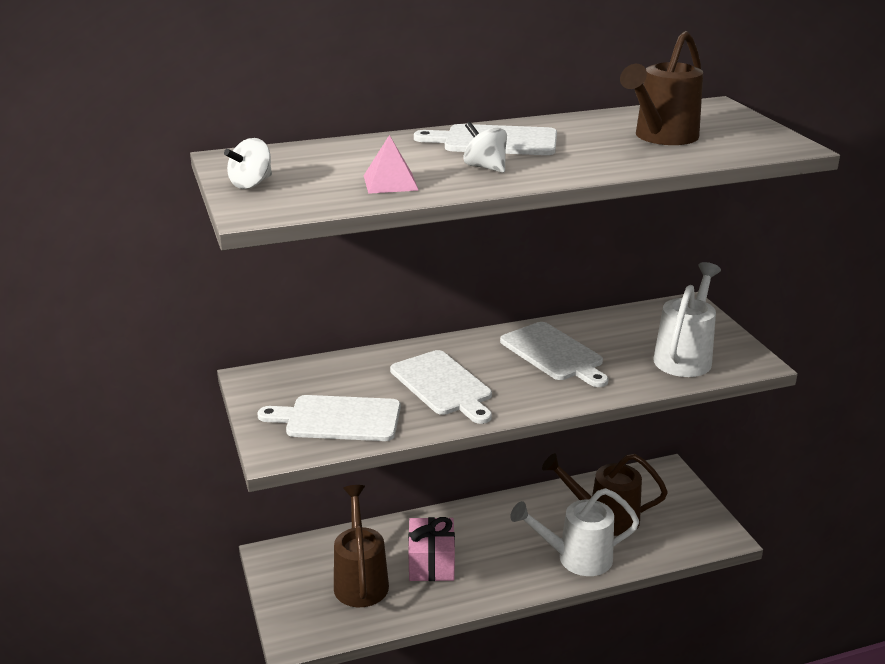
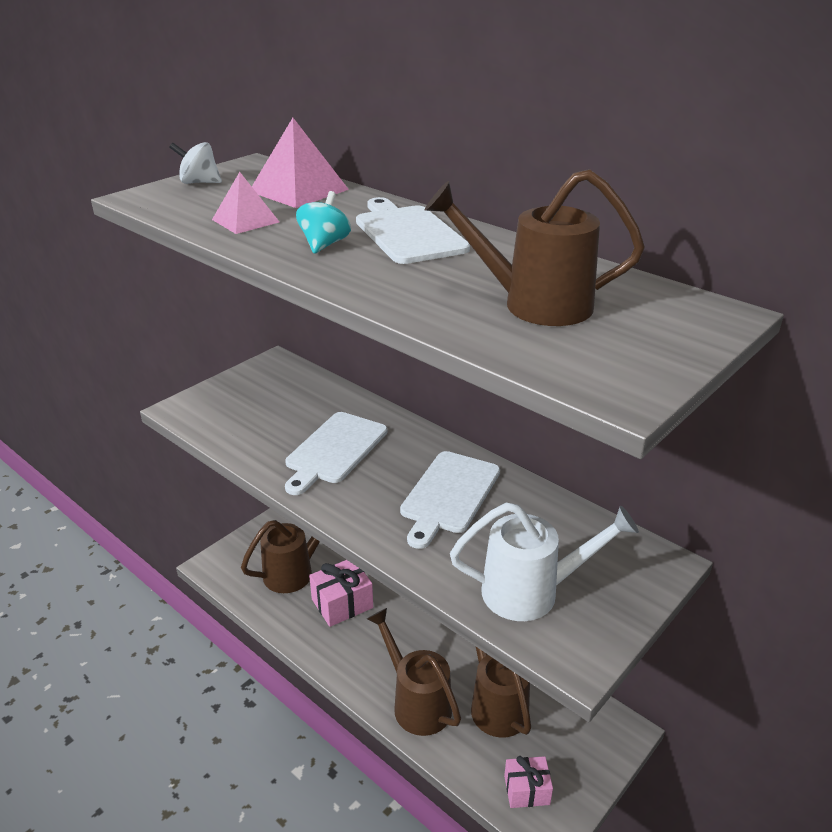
camera: 60 degrees right, 5 degrees up
white cutting board [258,395,401,441] -> none
white spinning top [463,122,507,173] -> turquoise spinning top [296,191,351,254]
white watering can [510,488,639,576] -> brown watering can [367,608,461,736]
none -> pink pyramid [252,118,349,208]
none -> pink gift [504,756,553,808]

